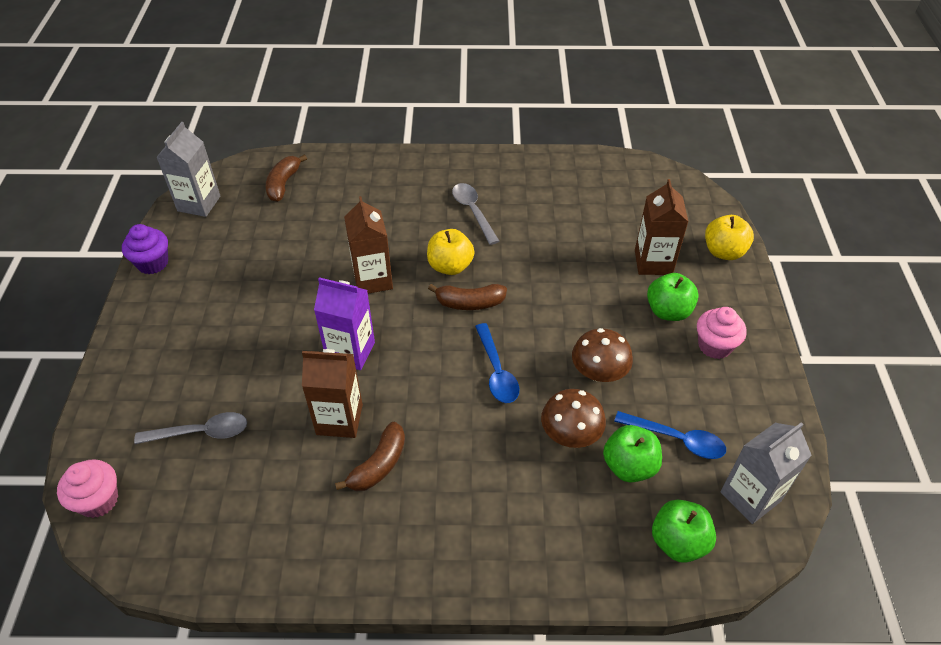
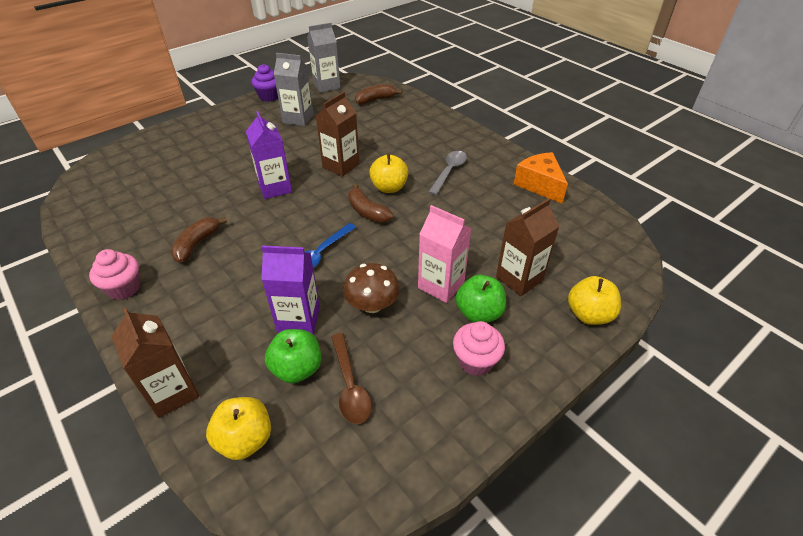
camera: 50 degrees right, 5 degrees down
pink cupcake [57,459,118,518] -> pink cupcake moved to [89,249,140,300]
grey spoon [134,412,247,444] -> none
brown carton [302,349,363,438] -> brown carton moved to [111,307,199,418]
brown banana [335,422,405,491] -> brown banana turned 120 degrees clockwise [171,217,227,263]
brown mushroom [541,389,606,448] -> purple carton [261,245,320,334]
blue spoon [614,411,726,459] -> brown spoon [331,333,372,424]
green apple [652,500,716,563] -> yellow apple [206,397,271,460]
grey carton [720,422,812,524] -> grey carton moved to [274,53,314,126]
none -> pink carton [418,205,472,303]
none -> orange cheese [514,152,568,204]

